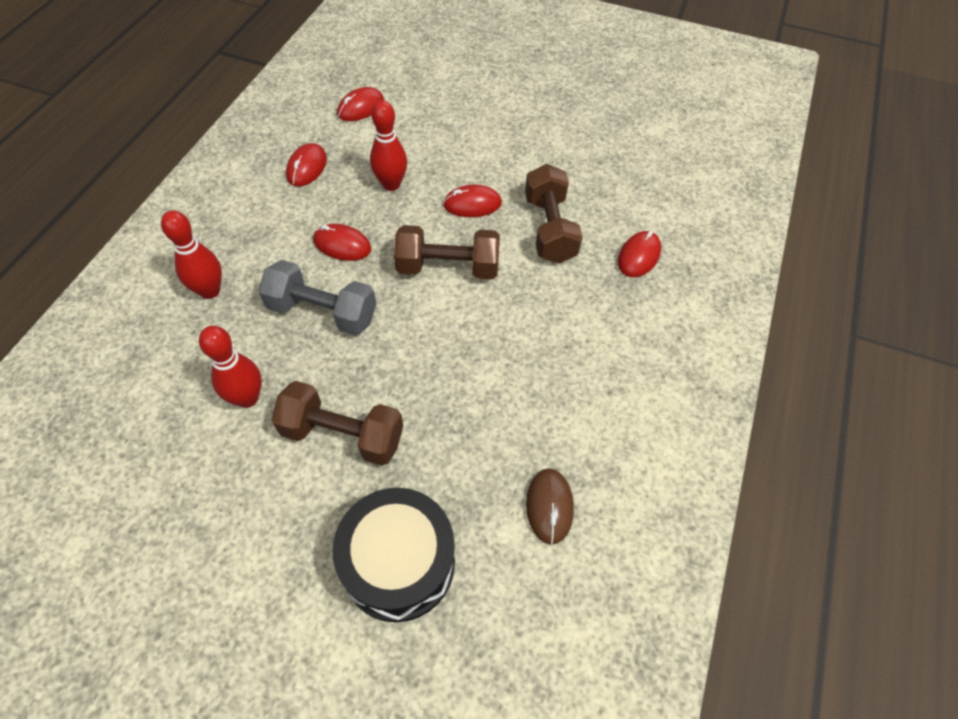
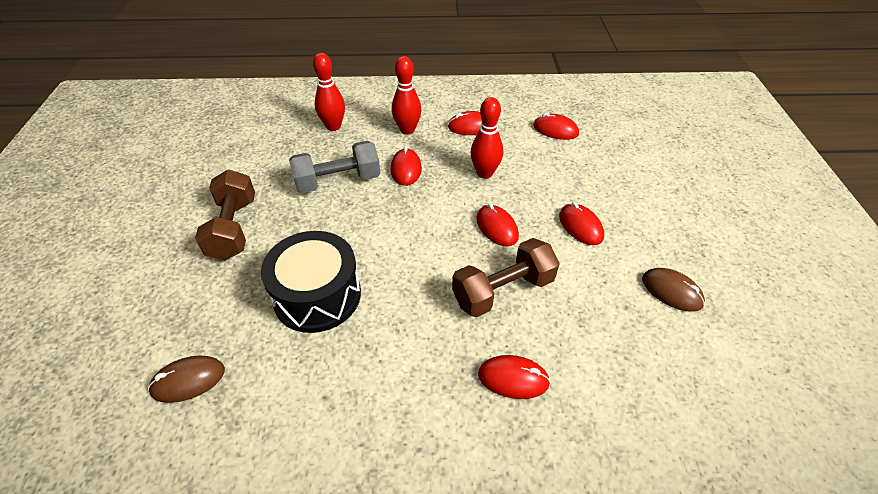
camera: 70 degrees right, 10 degrees down
red bowling pin [199,326,262,408] -> red bowling pin moved to [392,56,421,135]
grey dumbbell [258,260,376,336] -> grey dumbbell turned 75 degrees clockwise [289,141,380,193]
black drum [333,488,455,622] -> black drum moved to [261,231,361,333]
brown dumbbell [394,225,500,279] -> none
none -> red mouse [559,202,604,245]
none -> brown mouse [642,268,705,311]

